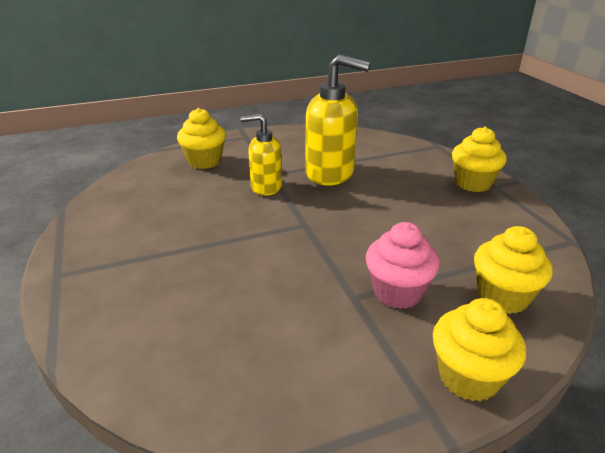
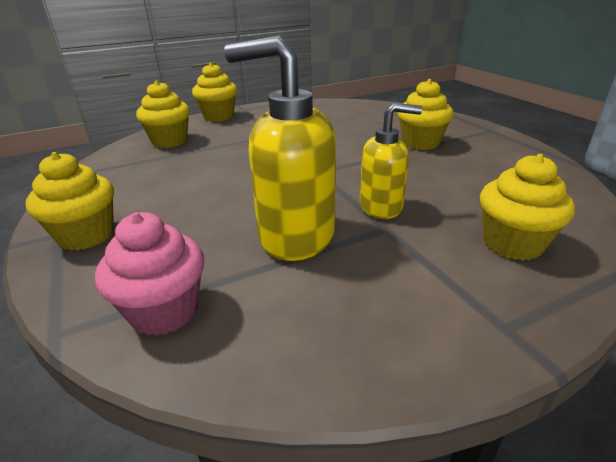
camera: 175 degrees right, 0 degrees up
pink cupcake [366,222,440,309] -> pink cupcake moved to [95,212,204,336]
none -> yellow cupcake [398,79,454,150]

